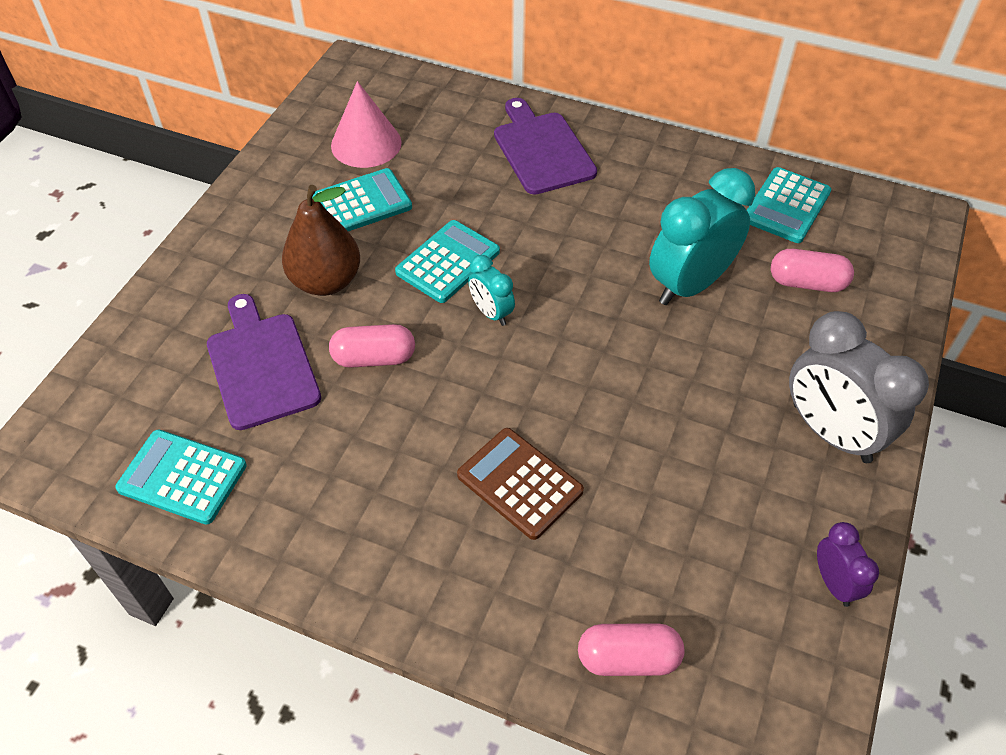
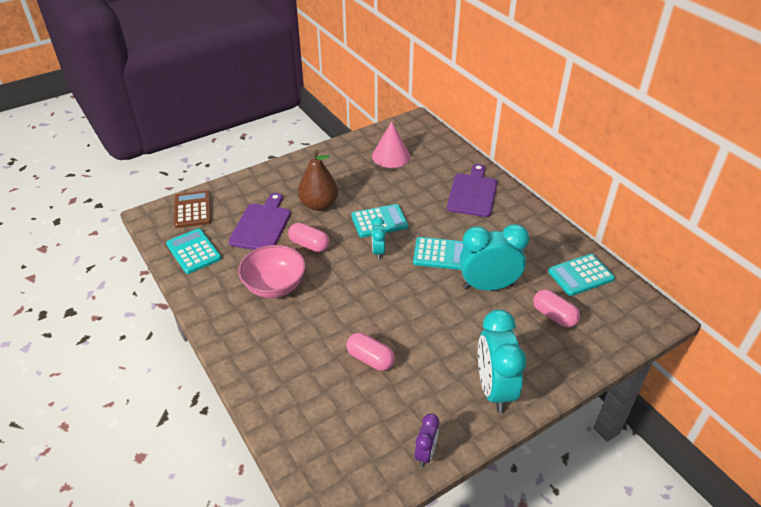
camera: 35 degrees right, 10 degrees down
turquoise calculator [312,168,412,231] -> turquoise calculator moved to [413,237,464,270]
brown calculator [457,428,584,540] -> brown calculator moved to [174,190,212,228]
pink capsule [578,623,684,676] -> pink capsule moved to [346,333,395,371]
grey clock [789,311,929,463] -> turquoise clock [478,309,526,413]
none -> pink bowl [238,245,306,298]

